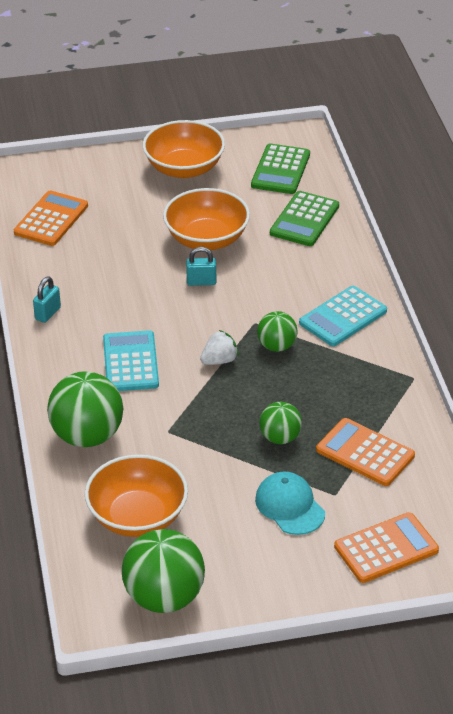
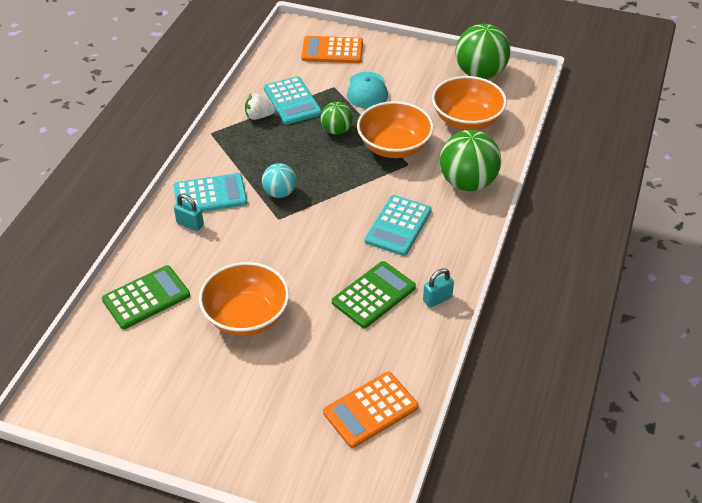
camera: 150 degrees left, 5 degrees up
orange bowl [143,120,225,178] -> orange bowl moved to [357,101,434,158]
turquoise padlock [186,247,216,286] -> turquoise padlock moved to [174,194,204,231]
white strawberry [200,330,239,365] -> white strawberry moved to [245,93,276,120]
green calculator [251,143,310,194] -> green calculator moved to [332,261,416,328]
green ball [257,311,297,352] -> turquoise ball [262,163,297,198]
orange calculator [316,418,415,486] -> turquoise calculator [264,76,322,124]

